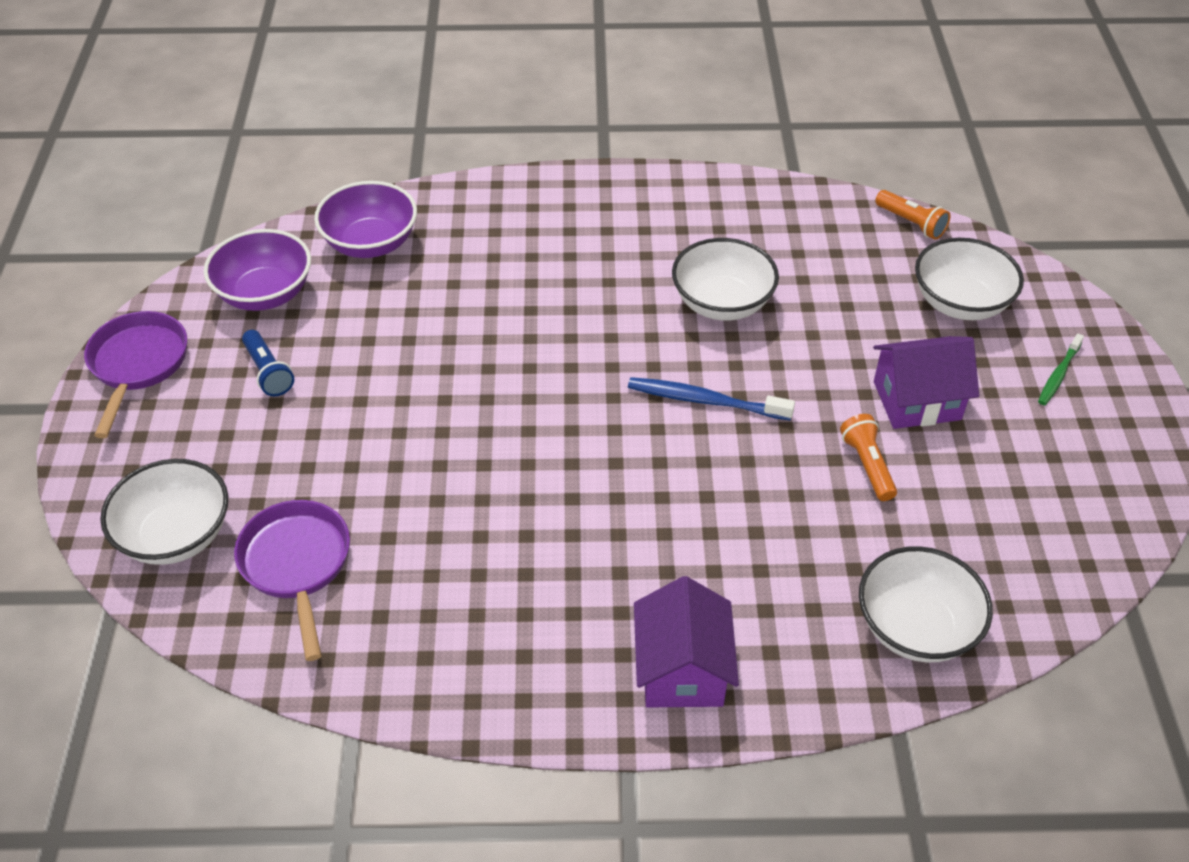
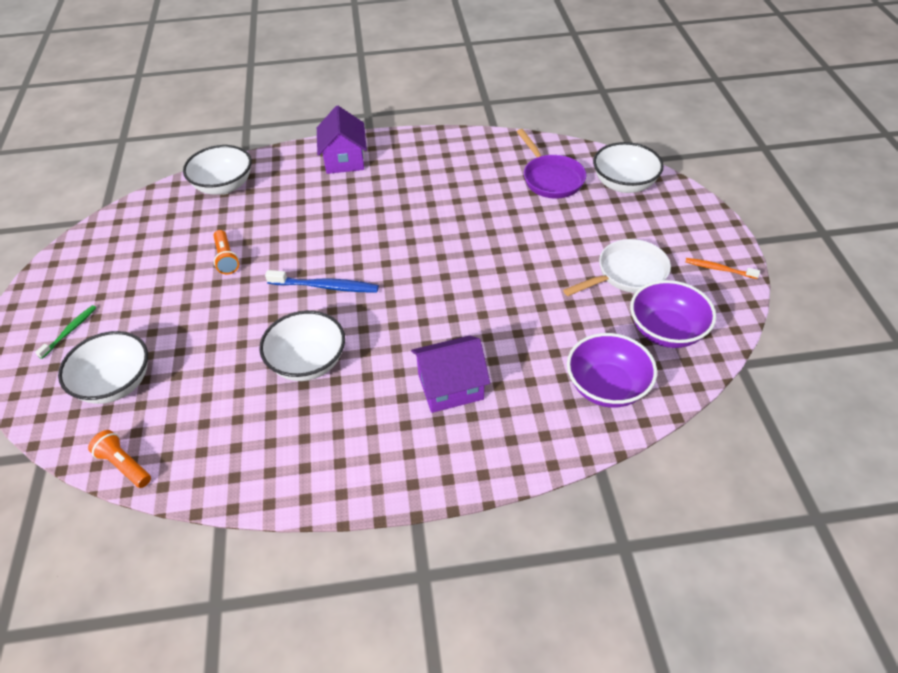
camera: 175 degrees right, 0 degrees up
purple pan [84,311,187,438] -> orange toothbrush [685,258,760,279]
blue flashlight [242,330,294,396] -> white pan [563,239,671,296]
purple house [873,336,979,429] -> purple house moved to [411,336,490,413]

